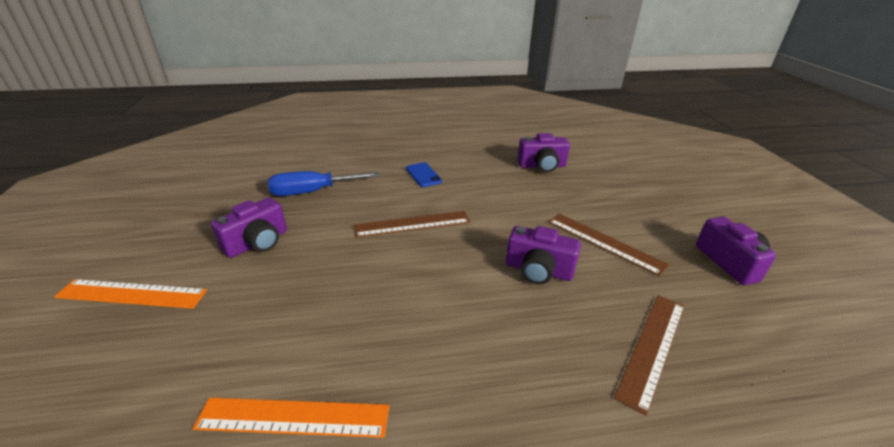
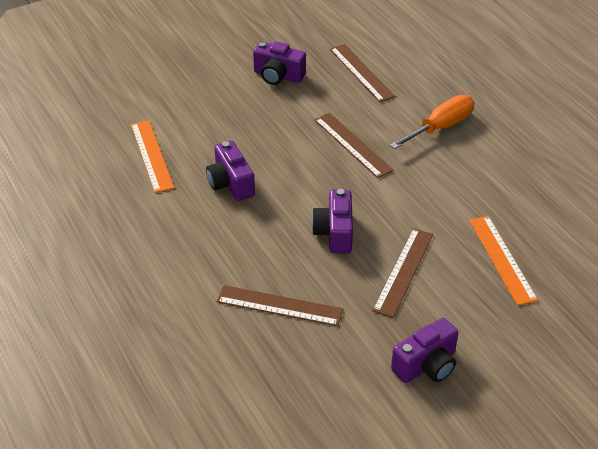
camera: 70 degrees right, 10 degrees up
orange ruler [54,279,207,309] -> orange ruler moved to [469,216,538,306]
blue screwdriver [268,171,380,196] -> brown ruler [330,44,395,102]
blue phone [406,162,442,187] -> orange screwdriver [390,95,474,149]
purple camera [517,133,570,172] -> purple camera moved to [206,141,255,201]

